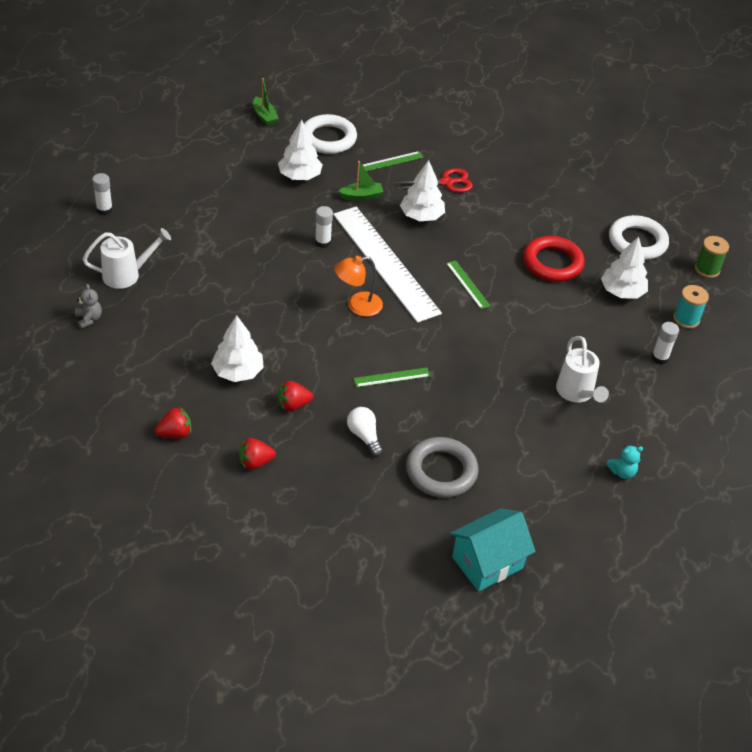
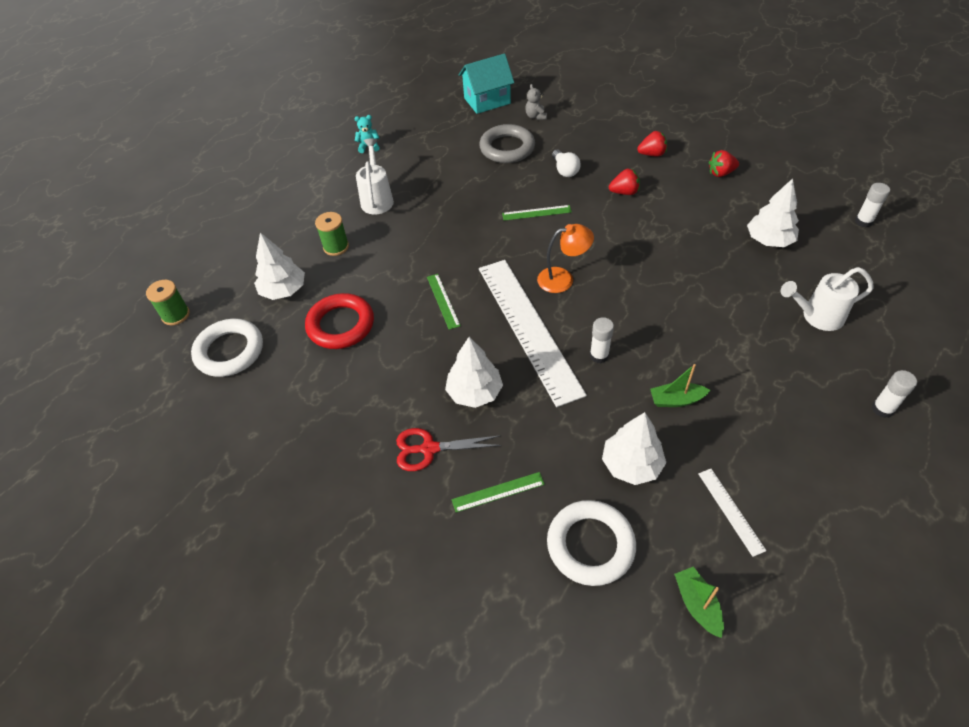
camera: 165 degrees left, 5 degrees up
grey teddy bear [75,284,102,329] -> grey teddy bear moved to [525,84,547,120]
white tree [211,315,264,382] -> white tree moved to [747,178,799,247]
green boat [338,161,384,201] -> green boat moved to [650,364,710,407]
white glue stick [652,322,679,364] -> white glue stick moved to [855,183,890,227]
turquoise spool [674,285,709,329] -> none
none -> green spool [315,212,349,256]
none -> white ruler [698,469,766,557]

